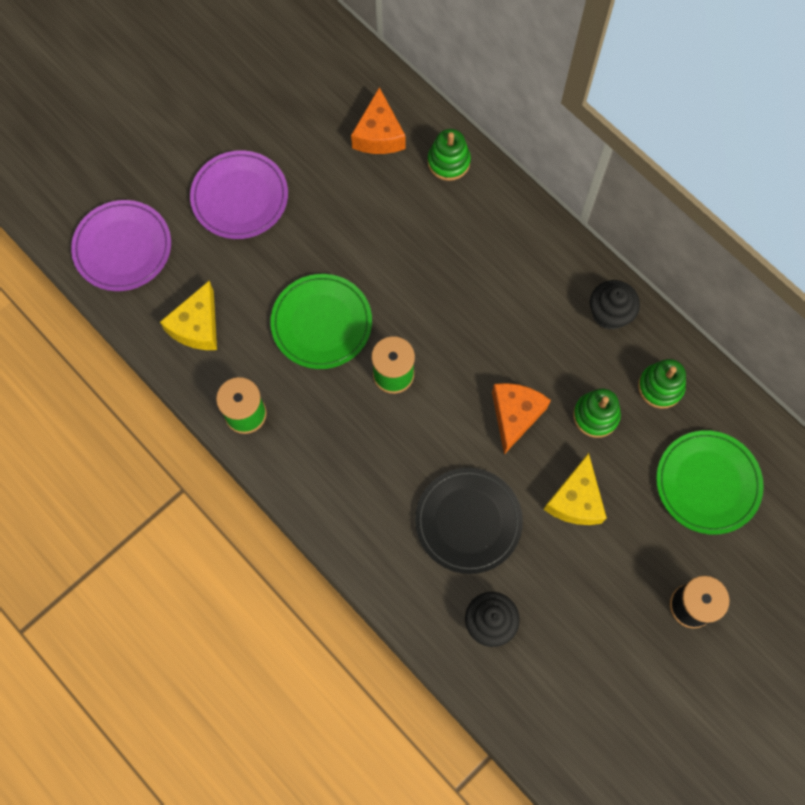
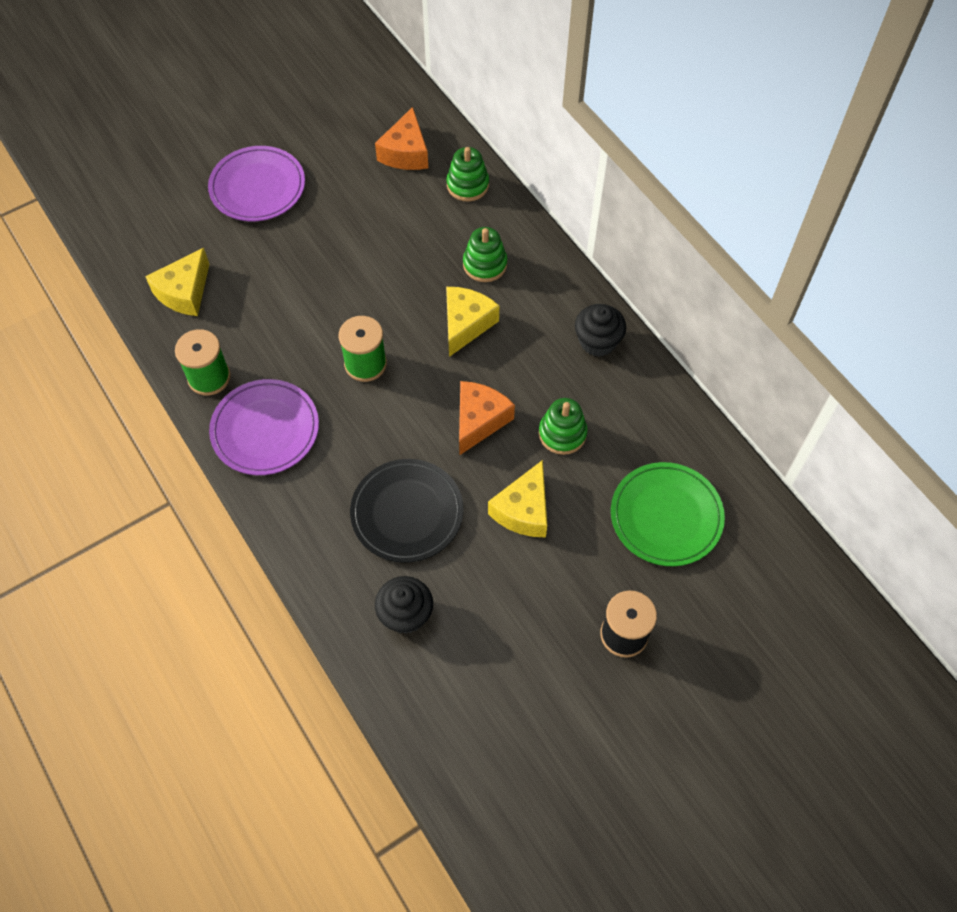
camera: 10 degrees right, 10 degrees down
purple plate [71,200,171,291] -> purple plate moved to [209,379,319,475]
green plate [270,274,372,369] -> none
green stacking toy [638,359,686,409] -> green stacking toy moved to [463,227,507,282]
none -> yellow cheese [446,287,499,357]

